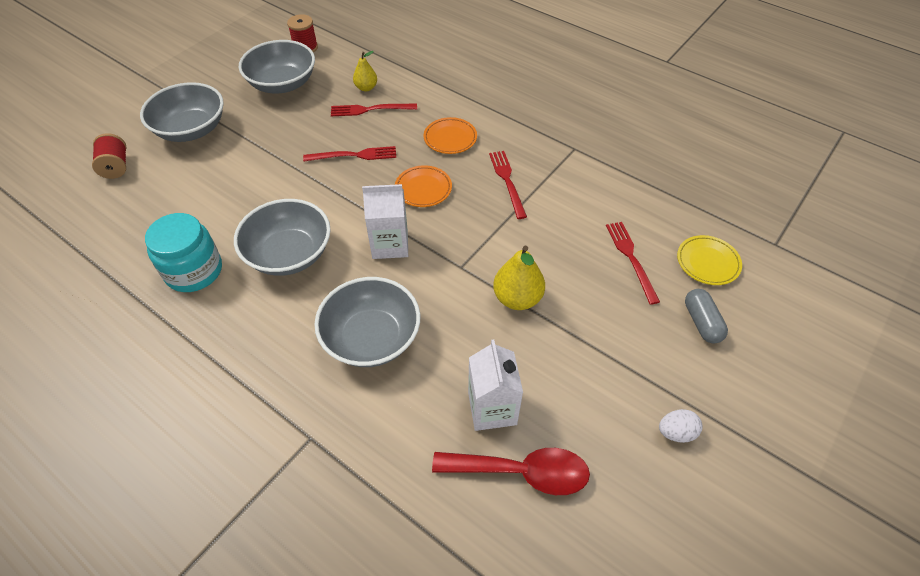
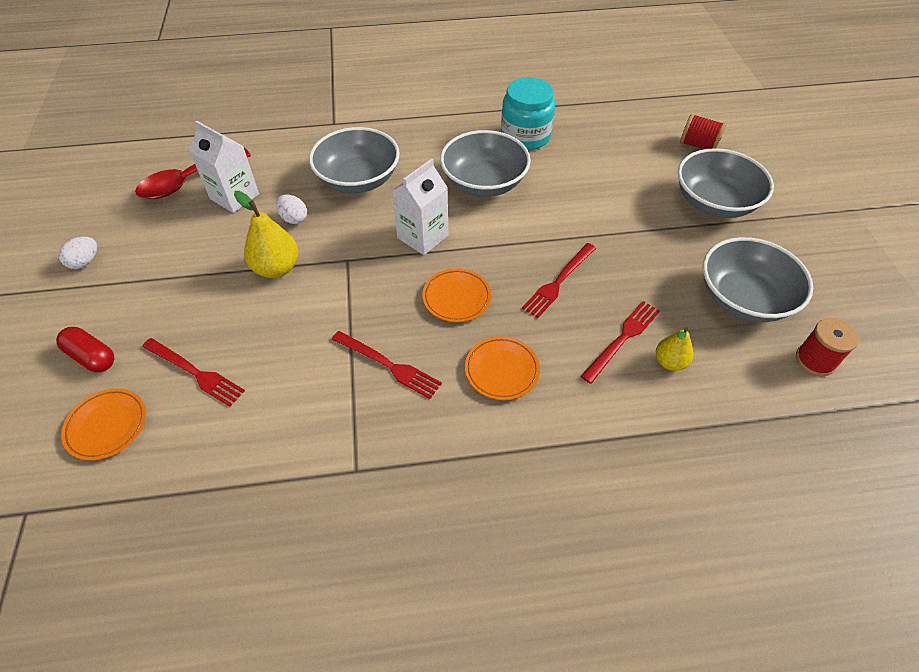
camera: 135 degrees right, 0 degrees up
yellow plate [677,235,742,285] -> orange plate [61,388,146,460]
grey capsule [685,289,728,343] -> red capsule [56,327,114,372]
none -> white egg [276,195,307,224]

